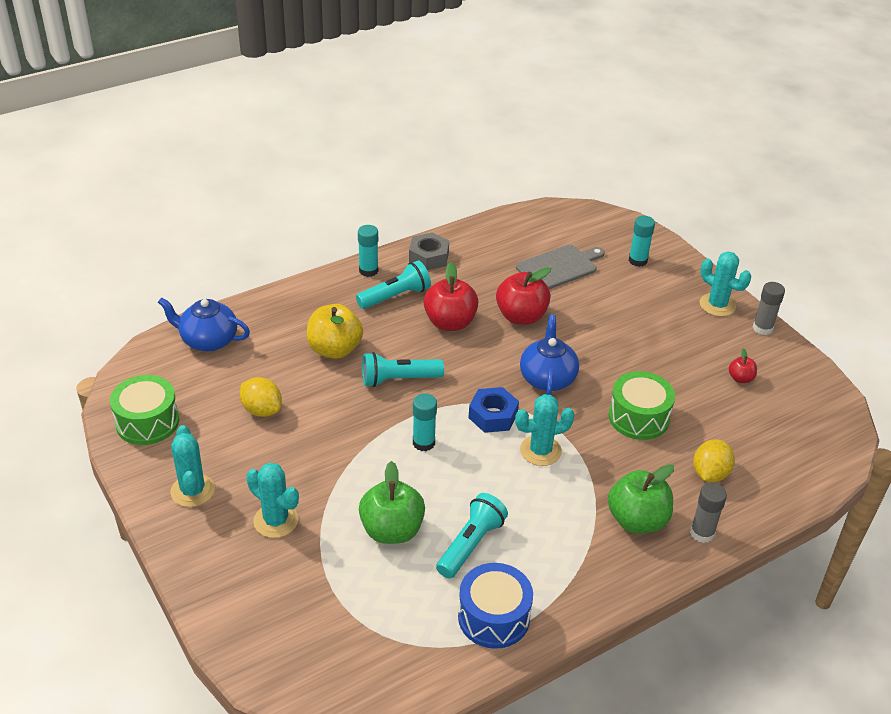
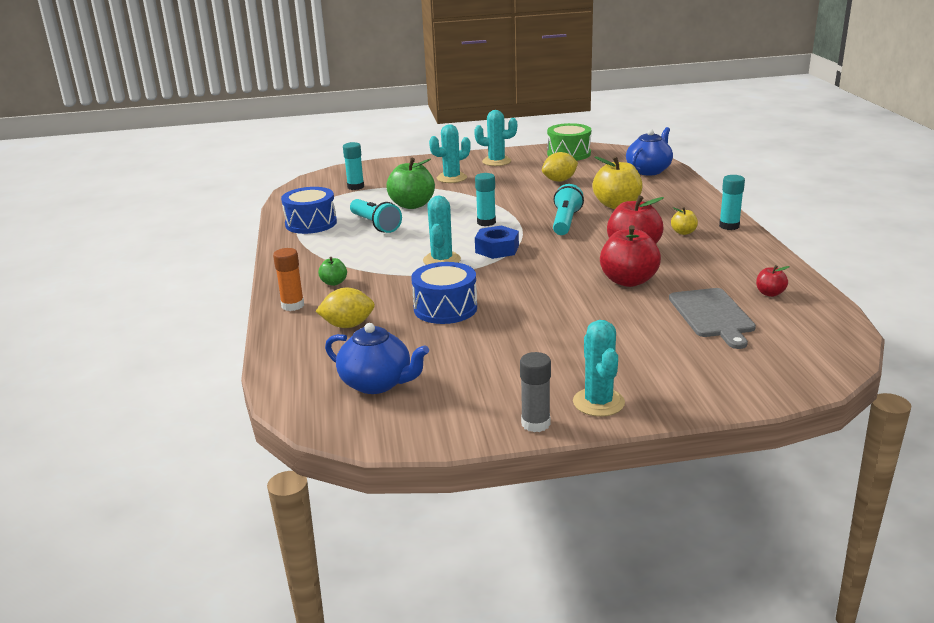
camera: 115 degrees right, 15 degrees down
turquoise flashlight [356,260,431,309] -> yellow apple [671,207,698,235]
grey nut [409,232,449,270] -> none
blue teapot [520,314,579,395] -> blue teapot moved to [325,323,429,394]
green apple [608,464,674,534] -> green apple [318,257,347,286], size x0.49
green drum [609,371,675,440] -> blue drum [411,262,477,324]
turquoise glue stick [629,216,655,267] -> turquoise glue stick moved to [343,142,364,190]
grey glue stick [690,483,727,543] -> orange glue stick [273,248,304,311]
yellow lemon [693,439,735,482] -> yellow lemon turned 60 degrees counterclockwise [315,288,375,328]
turquoise cactus [700,252,751,317] -> turquoise cactus turned 75 degrees counterclockwise [573,320,625,417]
red apple [729,348,757,383] -> red apple moved to [756,265,790,297]

